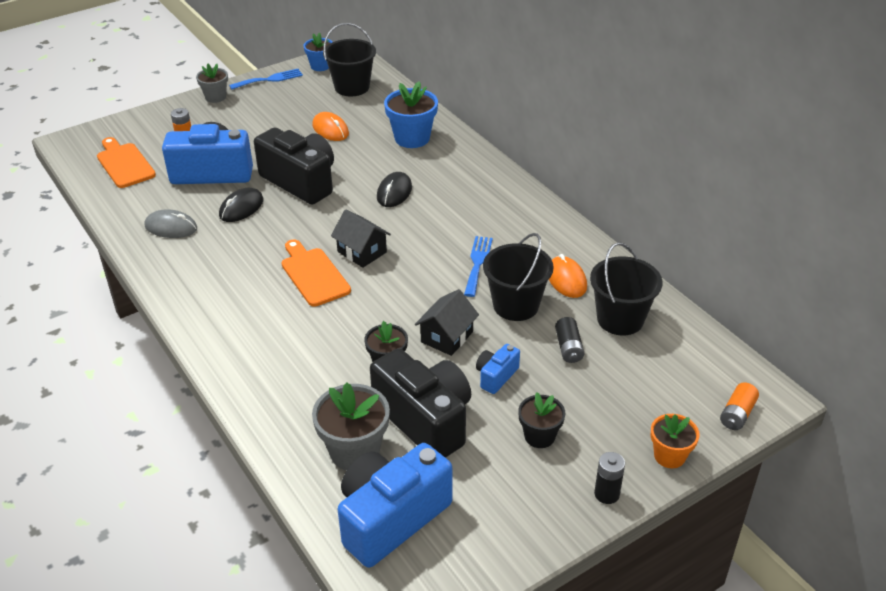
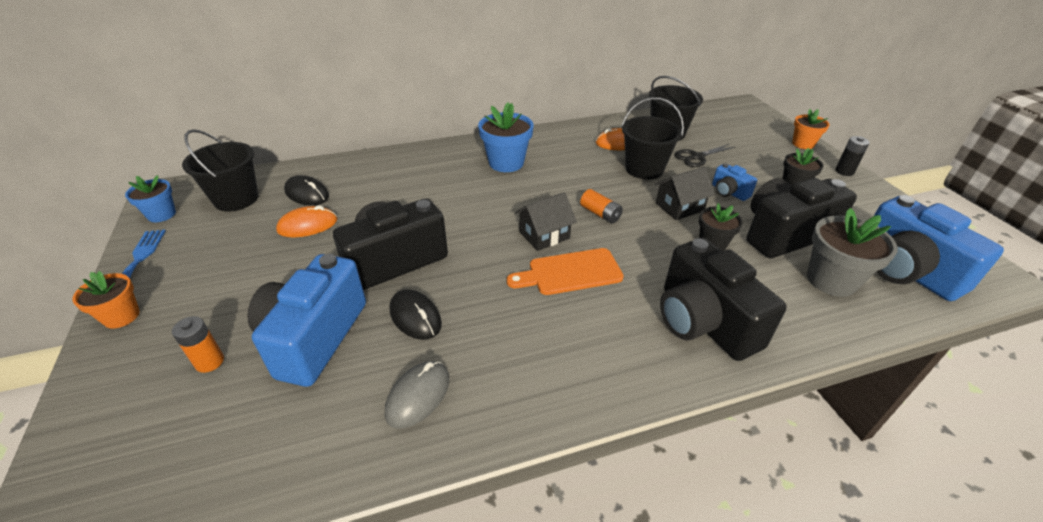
camera: 75 degrees left, 0 degrees up
orange cutting board [97,137,156,188] -> none
grey flower pot [196,64,228,103] -> orange flower pot [72,271,140,329]
black mouse [377,172,412,207] -> black mouse moved to [284,175,329,205]
blue flower pot [384,81,438,148] -> blue flower pot moved to [478,102,534,172]
black house [415,289,479,356] -> black house turned 75 degrees counterclockwise [655,167,715,220]
blue fork [464,236,493,297] -> none
black battery [555,317,584,363] -> black scissors [675,144,735,167]
orange battery [720,382,759,430] -> orange battery moved to [580,189,623,223]
none -> black camera [660,238,787,361]

